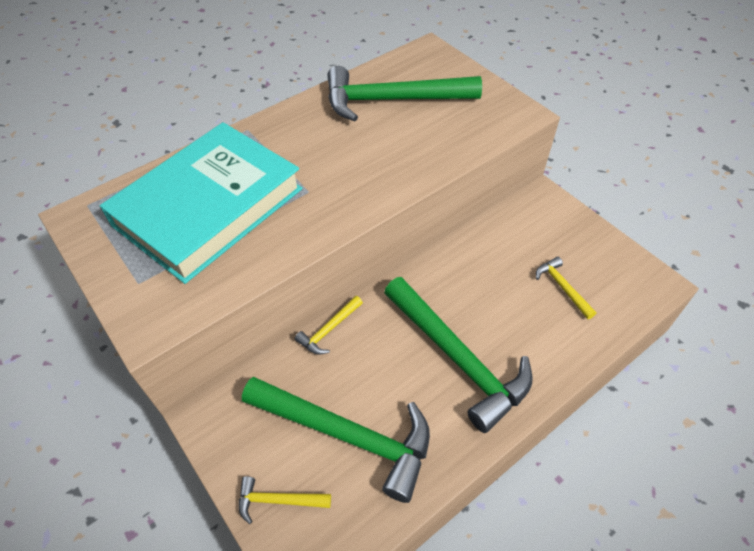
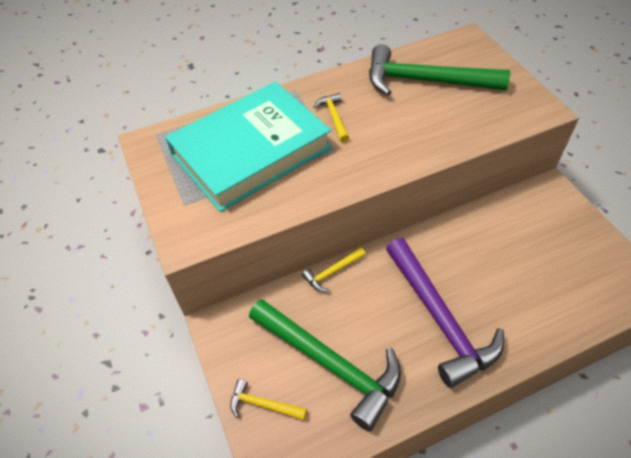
camera: 15 degrees right, 0 degrees up
green hammer [384,277,533,433] -> purple hammer [386,238,504,388]
yellow hammer [536,257,596,319] -> yellow hammer moved to [313,93,349,142]

